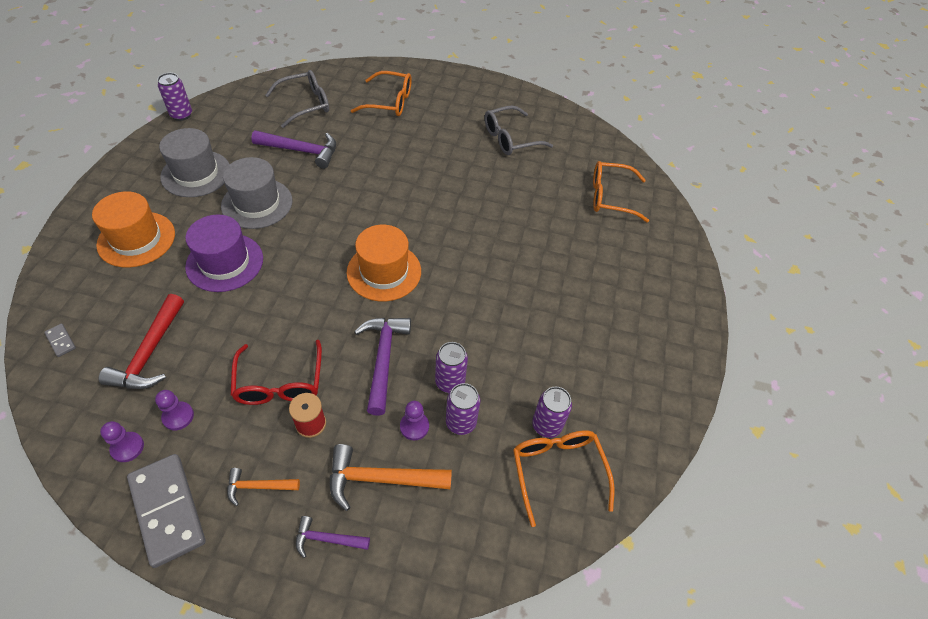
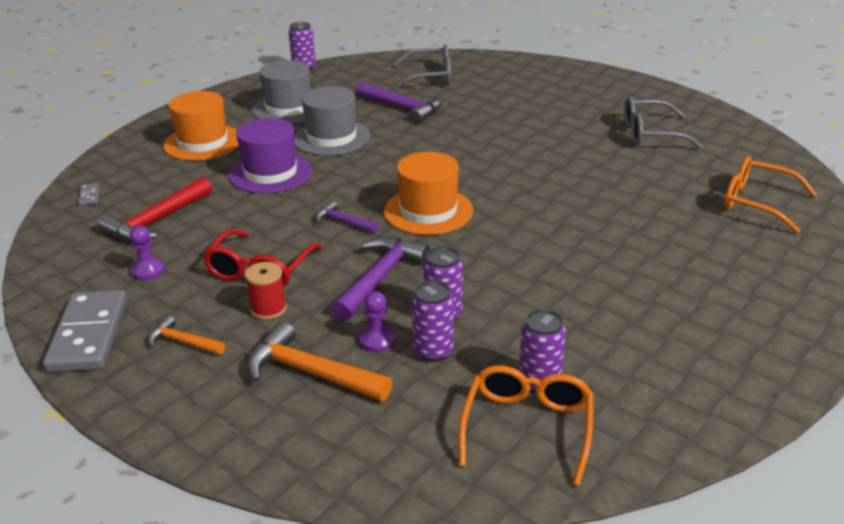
camera: 30 degrees right, 20 degrees down
purple pawn [100,421,144,462] -> none
purple hammer [296,516,370,558] -> purple hammer moved to [315,200,378,233]
orange glasses [351,71,412,116] -> none

